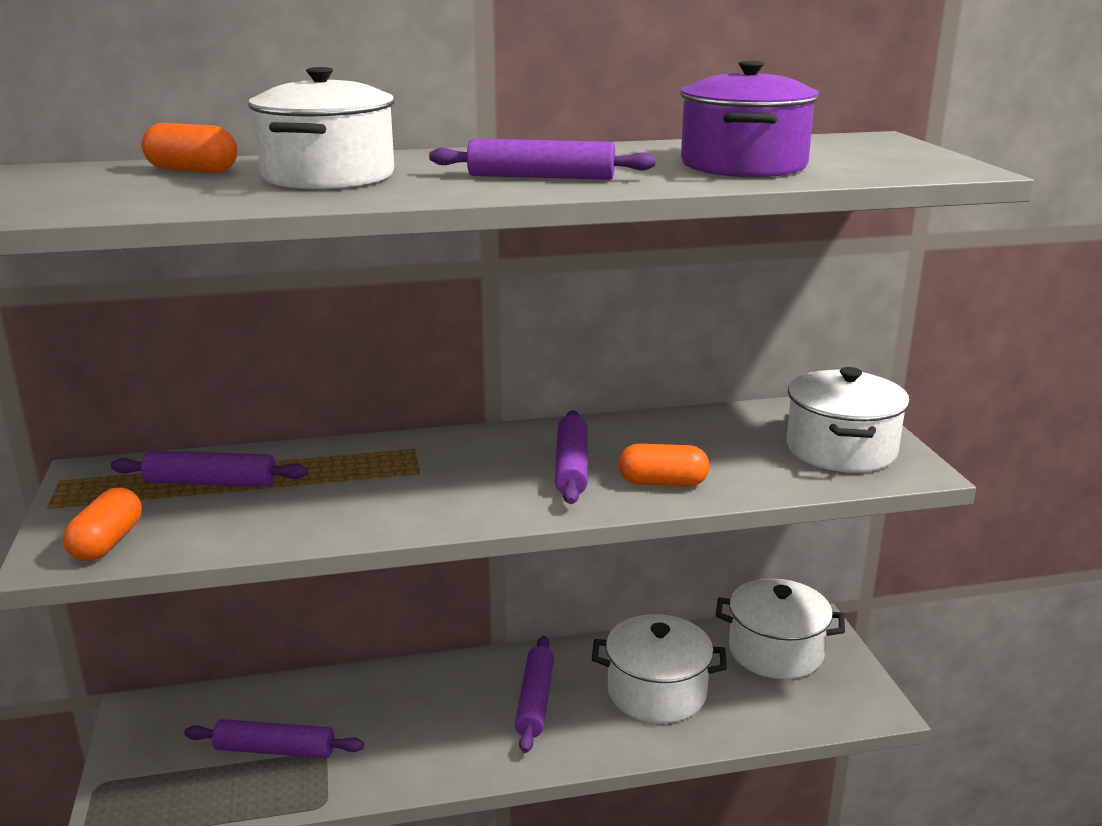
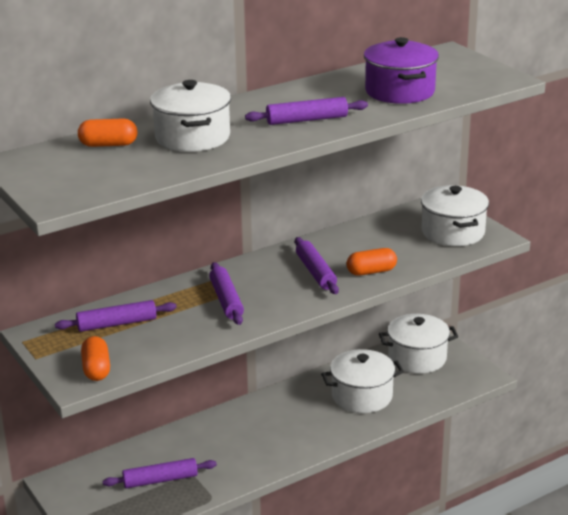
camera: 20 degrees left, 5 degrees up
purple rolling pin [515,636,554,753] -> purple rolling pin moved to [209,262,244,325]

